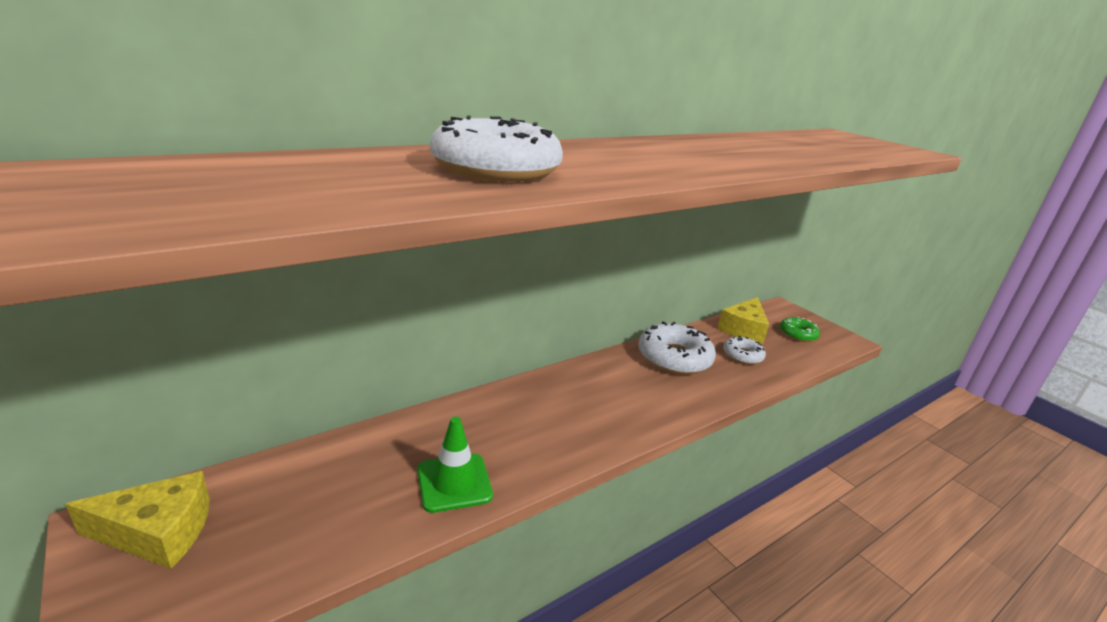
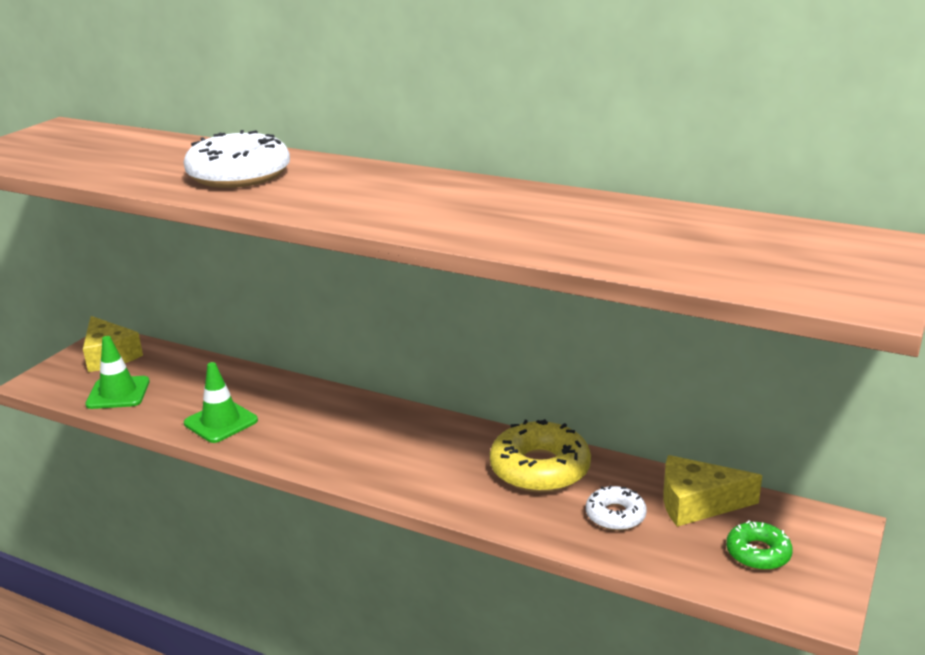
camera: 65 degrees right, 0 degrees up
white donut [638,321,716,375] -> yellow donut [490,419,591,493]
none -> green traffic cone [86,336,150,409]

